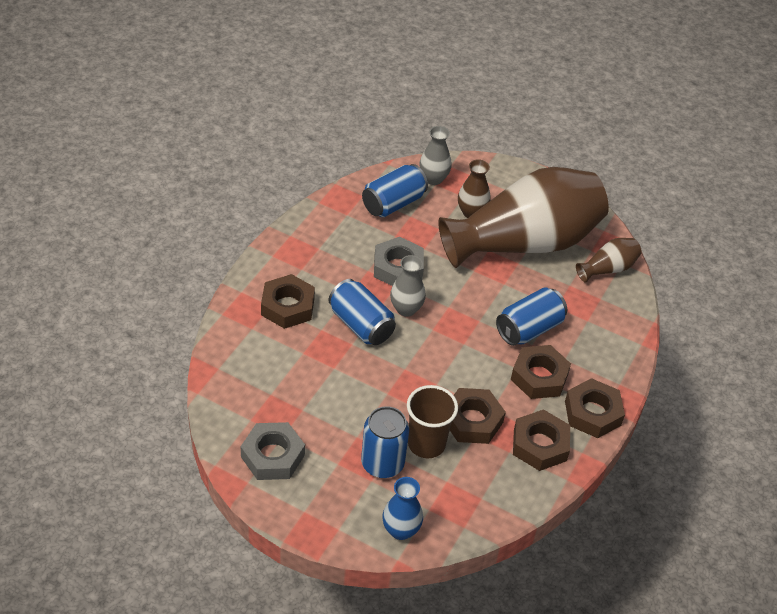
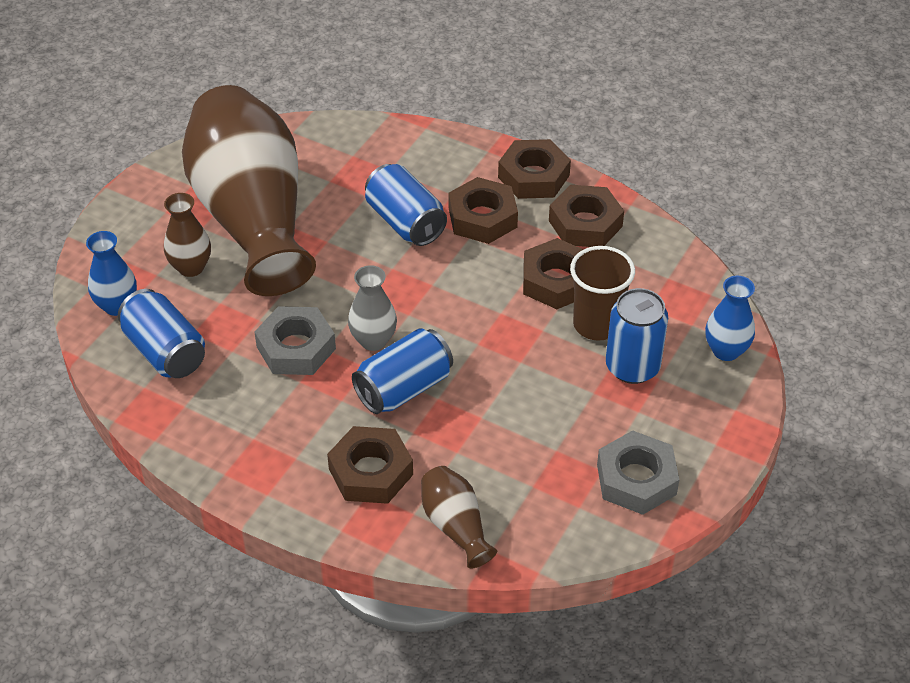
camera: 85 degrees left, 0 degrees up
grey vase [419,126,452,185] -> blue vase [86,231,137,316]
brown vase [576,238,642,283] -> brown vase moved to [421,466,497,568]

